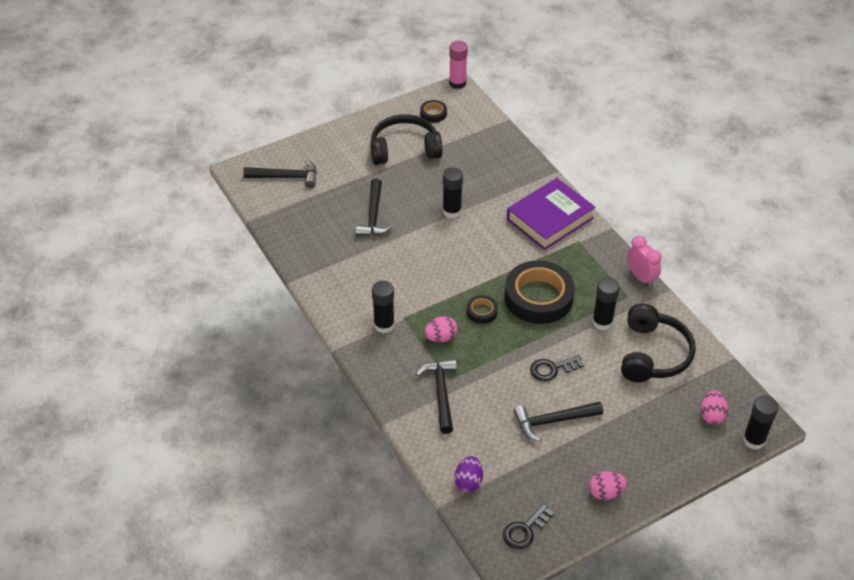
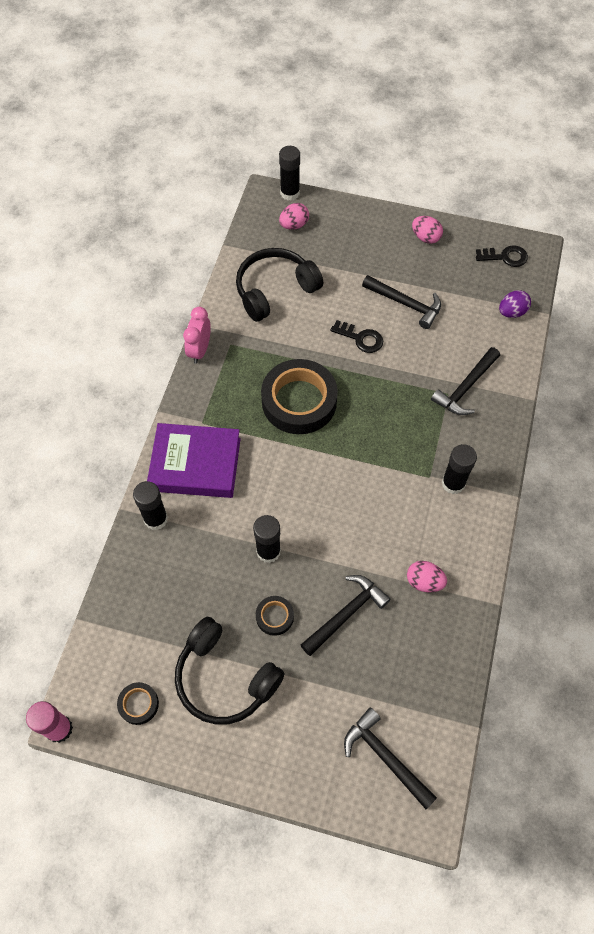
camera: 135 degrees left, 15 degrees up
pink egg [424,316,457,342] -> pink egg moved to [407,561,447,592]
black tape [467,295,498,324] -> black tape moved to [256,596,294,636]
black glue stick [592,278,620,330] -> black glue stick moved to [133,481,168,530]

